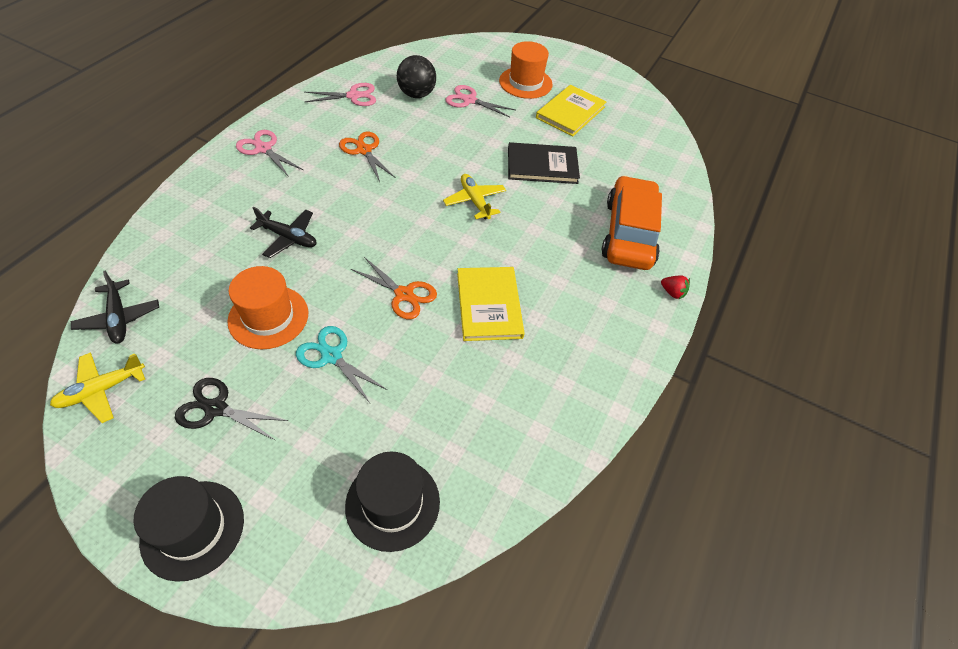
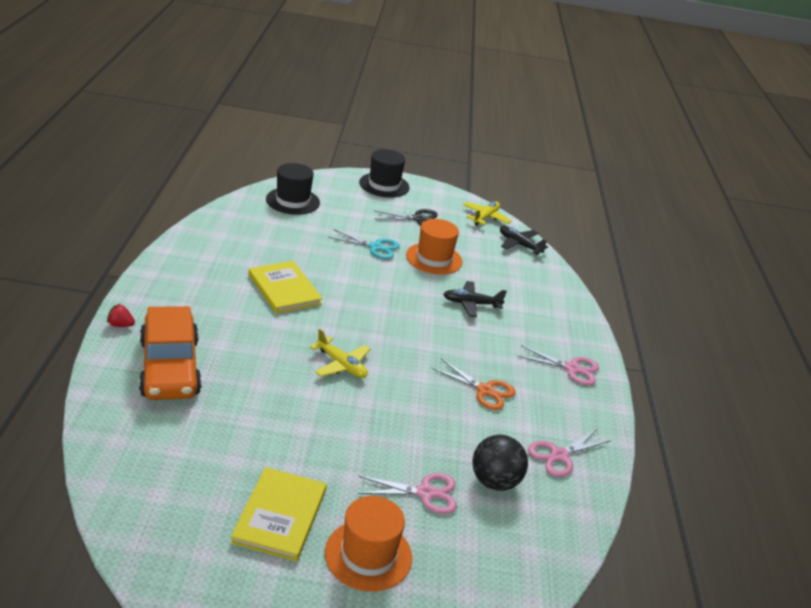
camera: 155 degrees right, 20 degrees down
orange scissors [351,257,437,319] -> none
black book [508,142,580,184] -> none

